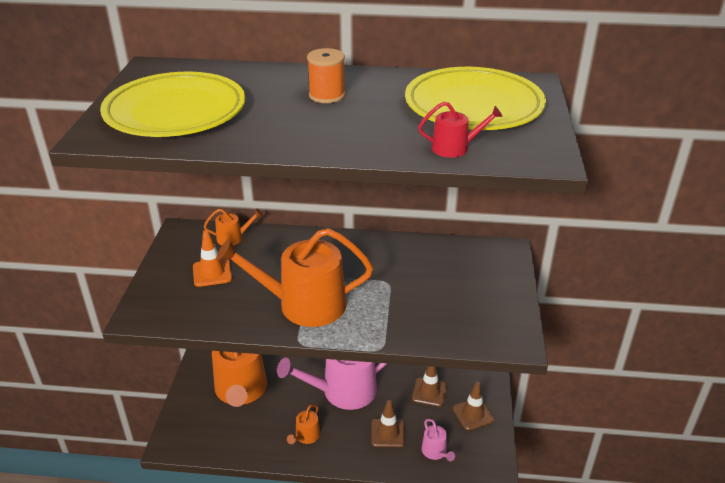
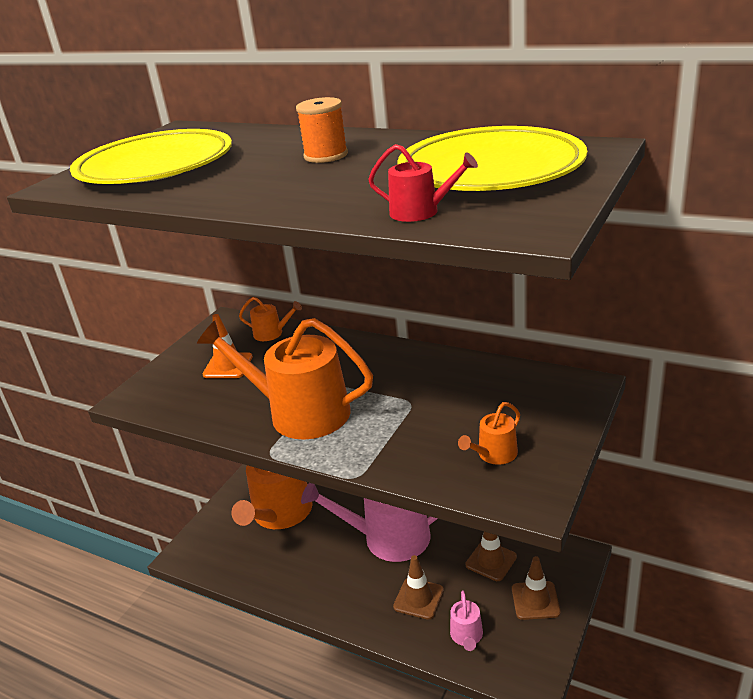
camera: 25 degrees right, 5 degrees down
orange watering can [287,404,320,444] -> orange watering can moved to [458,402,520,465]

